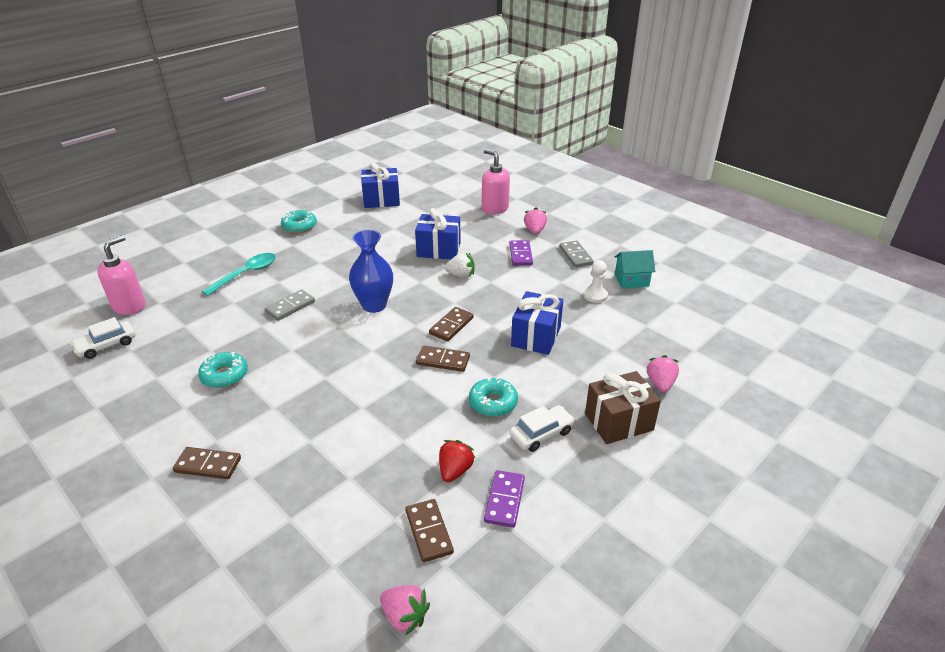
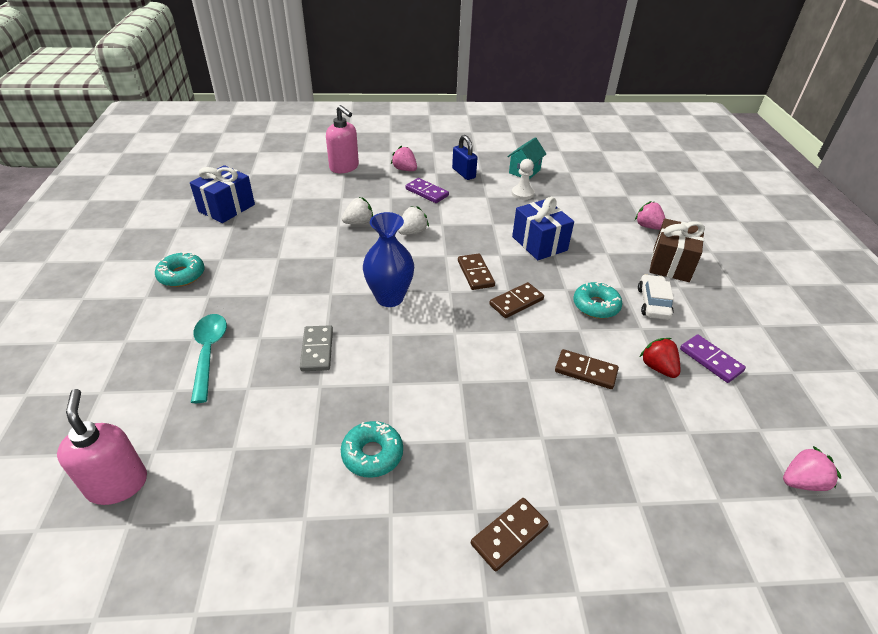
camera: 50 degrees left, 5 degrees up
white car [70,317,136,359] -> none
brown domino [405,499,454,562] -> brown domino moved to [555,349,619,389]
blue gift [415,208,461,259] -> white strawberry [342,197,373,224]
pink soap dispenser [482,149,510,215] -> pink soap dispenser turned 135 degrees counterclockwise [326,105,359,173]
grey domino [559,241,594,268] -> blue padlock [452,135,477,180]

